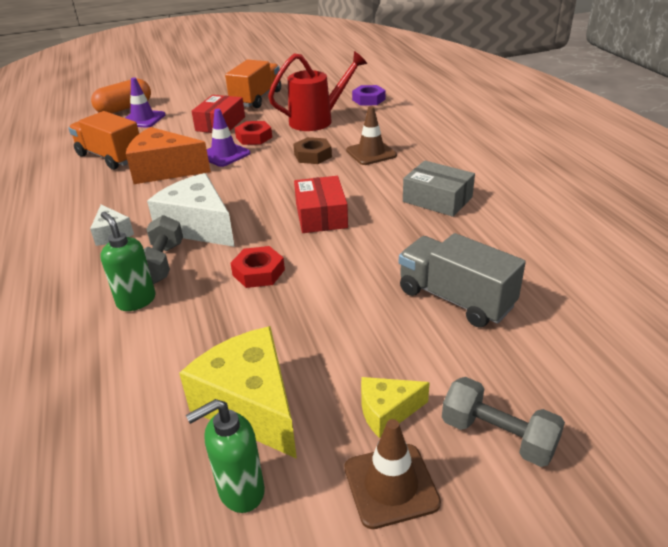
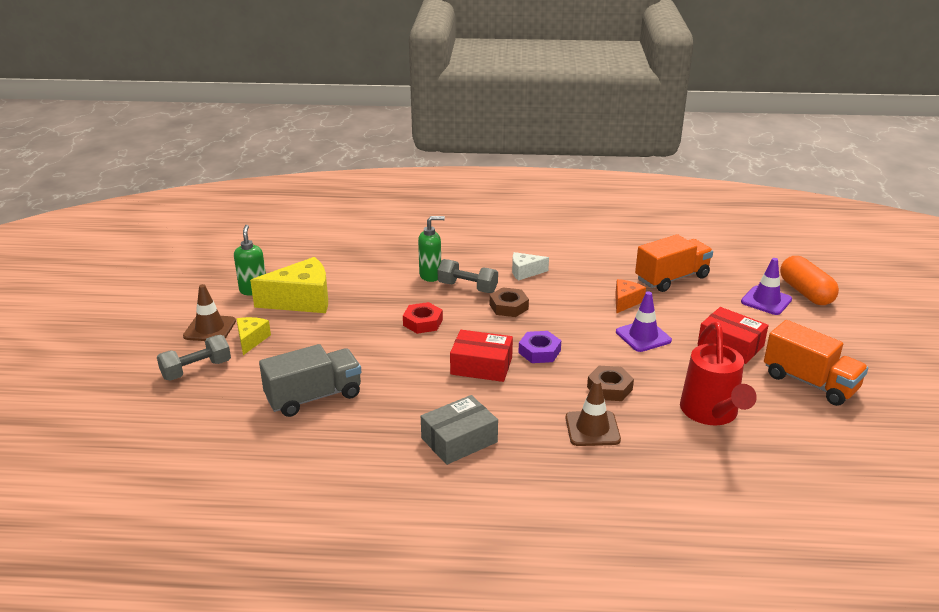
camera: 110 degrees right, 5 degrees down
orange cheese [126,127,211,184] -> orange cheese [615,279,646,314], size x0.53
white cheese [147,173,235,247] -> brown nut [490,287,529,317]
red nut [235,121,272,145] -> none
purple nut [352,85,386,106] -> purple nut moved to [518,331,561,363]

